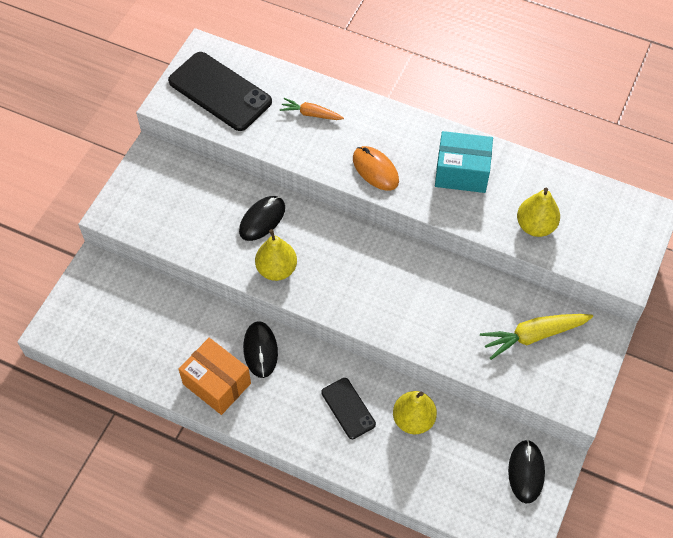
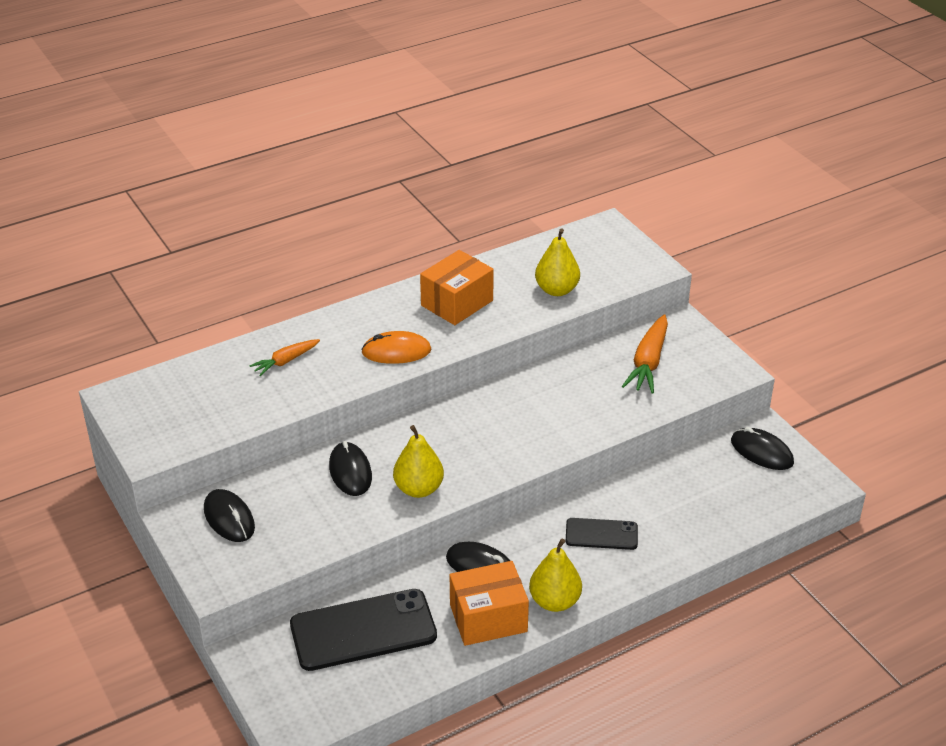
camera: 55 degrees left, 20 degrees down
black phone [168,52,272,131] -> black phone moved to [290,589,437,671]
yellow pear [393,391,437,434] -> yellow pear moved to [529,538,582,612]
turquoise box [435,131,493,193] -> orange box [420,250,494,325]
yellow carrot [480,314,593,360] -> orange carrot [622,314,668,393]
none -> black mouse [204,489,255,542]

